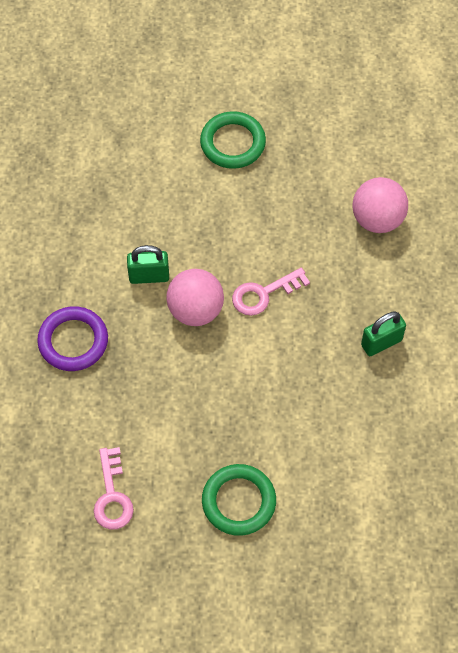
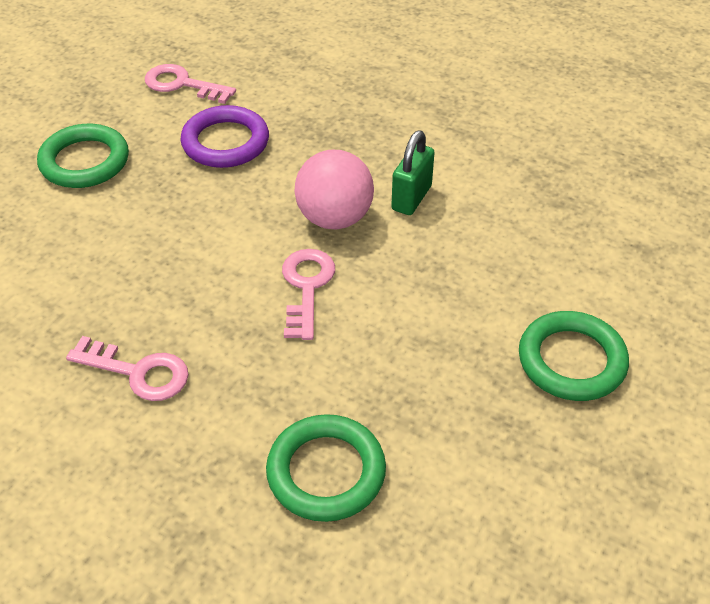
camera: 120 degrees right, 15 degrees down
purple ring [37,306,108,371] -> purple ring moved to [180,105,269,168]
pink ball [352,177,408,233] -> green ring [266,414,386,522]
green padlock [361,311,406,356] -> pink key [66,336,189,401]

